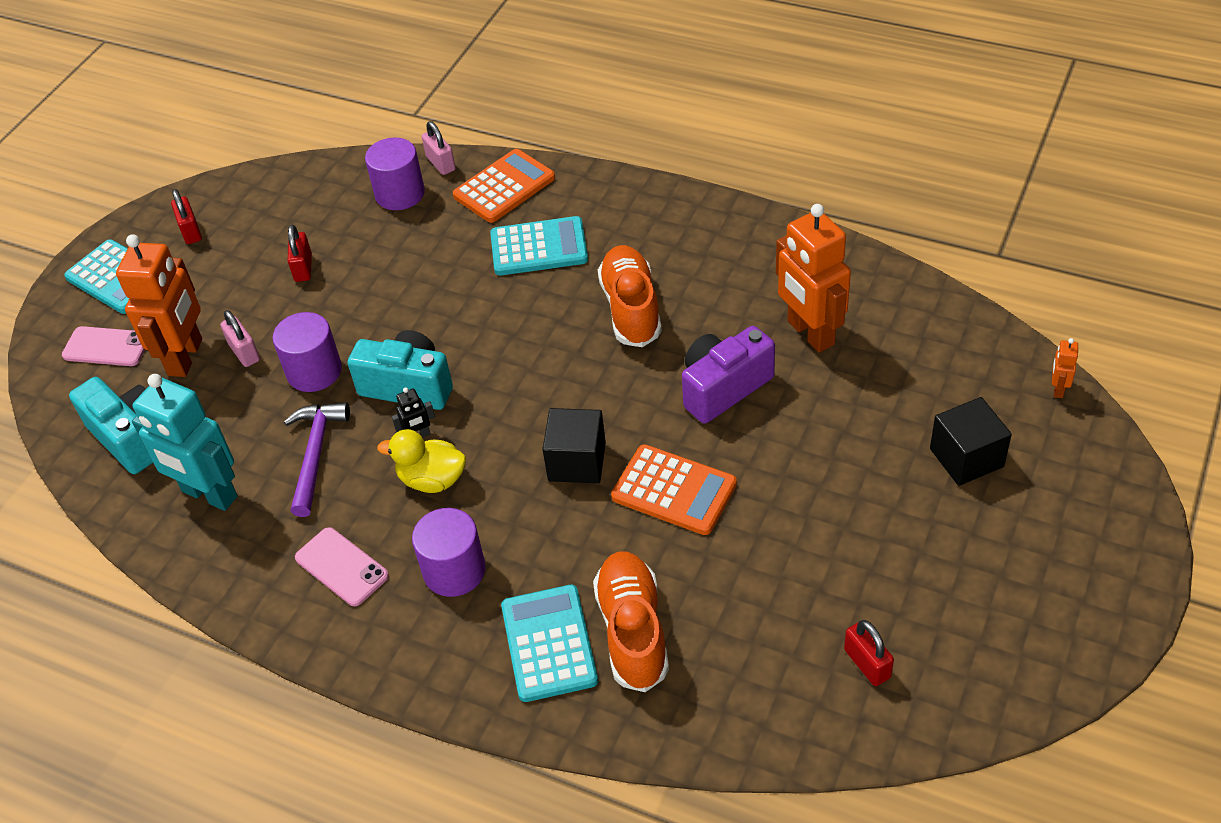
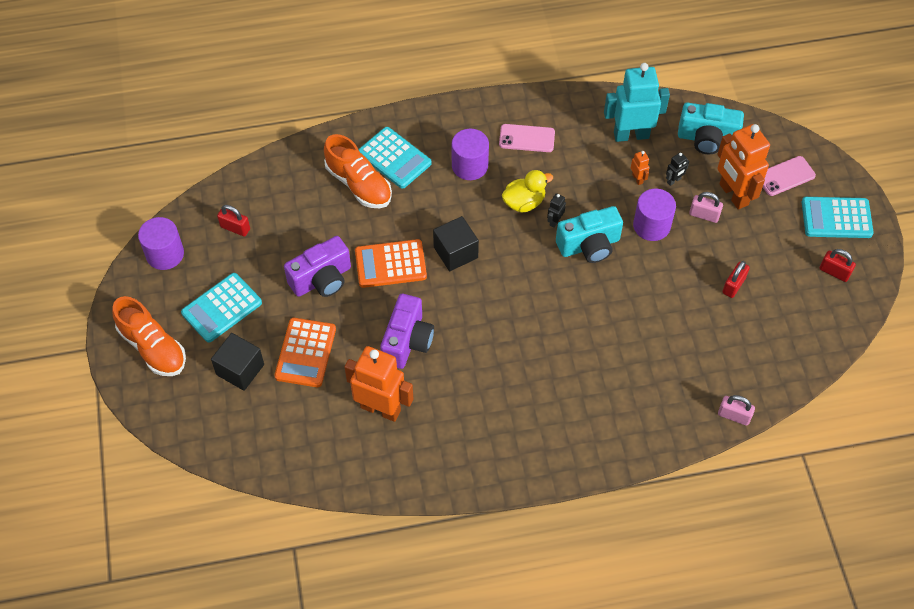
camera: 140 degrees right, 10 degrees up
purple hammer [284,402,350,517] -> none
red padlock [288,225,312,282] -> red padlock turned 75 degrees clockwise [722,261,750,298]
purple cylinder [365,138,425,210] -> purple cylinder moved to [138,217,184,270]
orange calculator [453,149,555,223] -> orange calculator moved to [274,318,336,387]
turquoise calculator [490,216,588,276] -> turquoise calculator moved to [181,273,262,343]
orange shoe [598,245,662,347] -> orange shoe moved to [112,296,186,376]
orange robot [1052,338,1078,398] -> orange robot moved to [631,151,649,185]
none -> purple camera [284,236,351,297]
none -> black robot [666,152,689,186]

